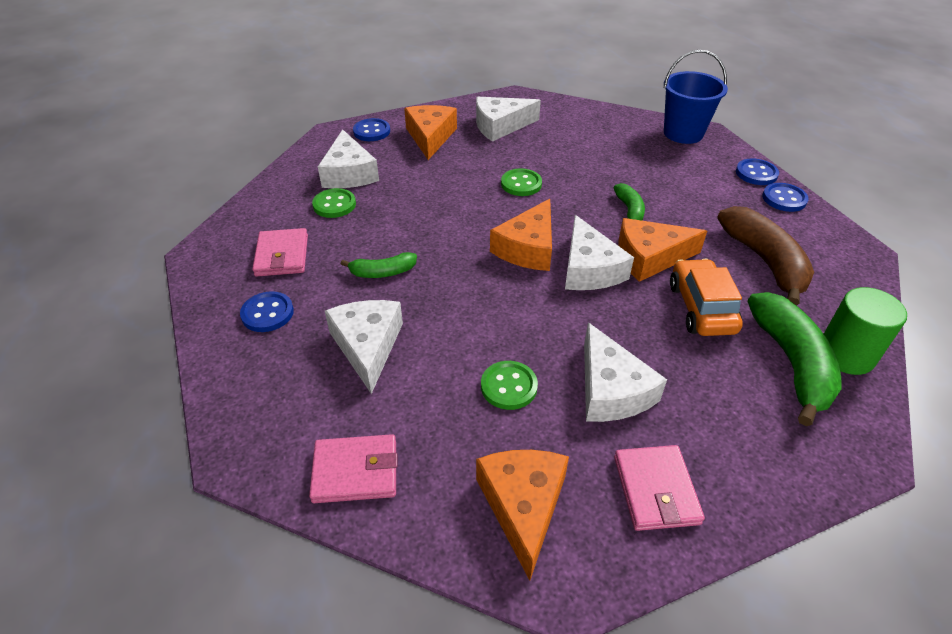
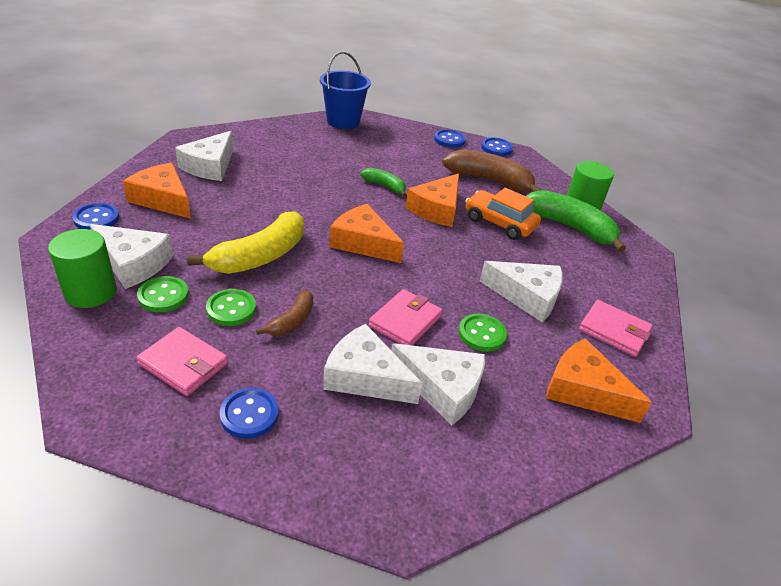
camera: 55 degrees left, 5 degrees down
pink wallet [309,434,397,503] -> pink wallet moved to [369,289,442,345]
green banana [341,252,417,278] -> brown banana [256,290,313,336]
orange cheese [490,199,552,271] -> orange cheese turned 150 degrees clockwise [330,204,404,263]
green button [501,168,542,196] -> green button moved to [206,289,256,326]
white cheese [565,215,634,290] -> white cheese moved to [391,343,485,425]
blue button [736,158,779,185] -> blue button moved to [481,138,513,156]
none -> green cylinder [48,229,117,308]
none -> yellow banana [187,211,304,274]

